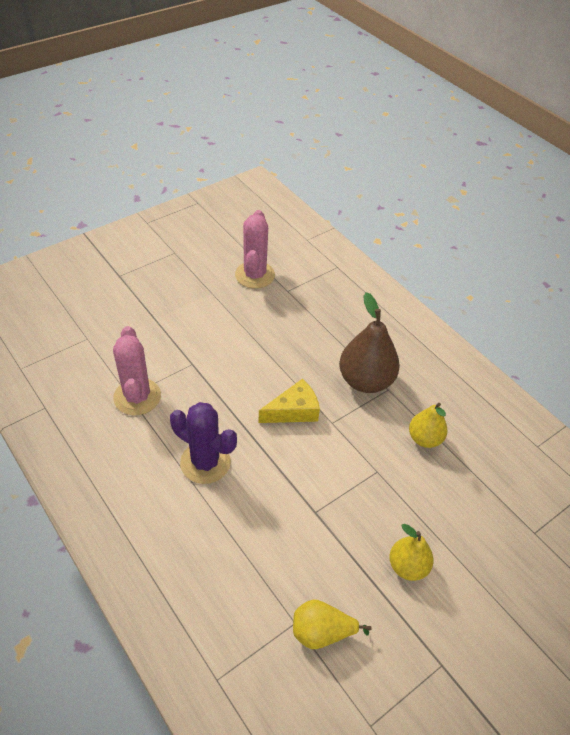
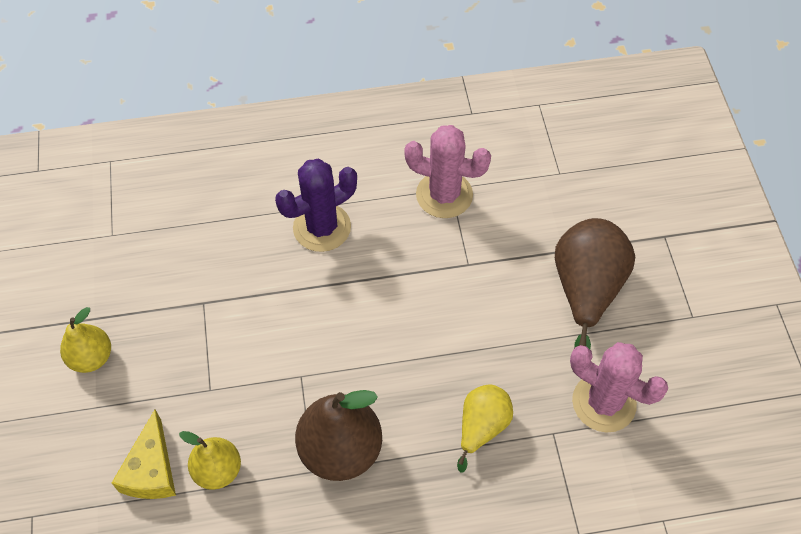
camera: 120 degrees right, 10 degrees up
yellow cheese [258,379,320,423] -> yellow cheese moved to [112,410,176,499]
yellow pear [293,599,372,649] -> yellow pear moved to [457,384,513,473]
none -> brown pear [555,218,635,349]

